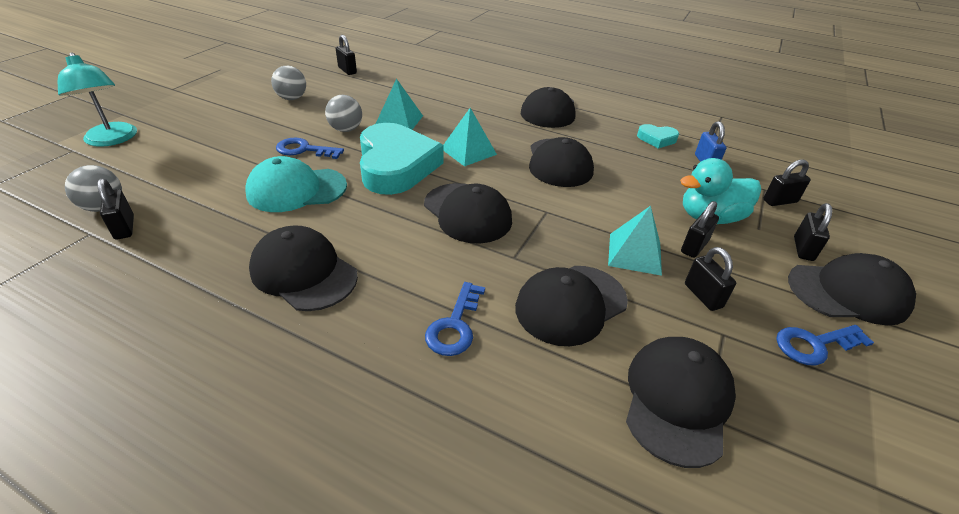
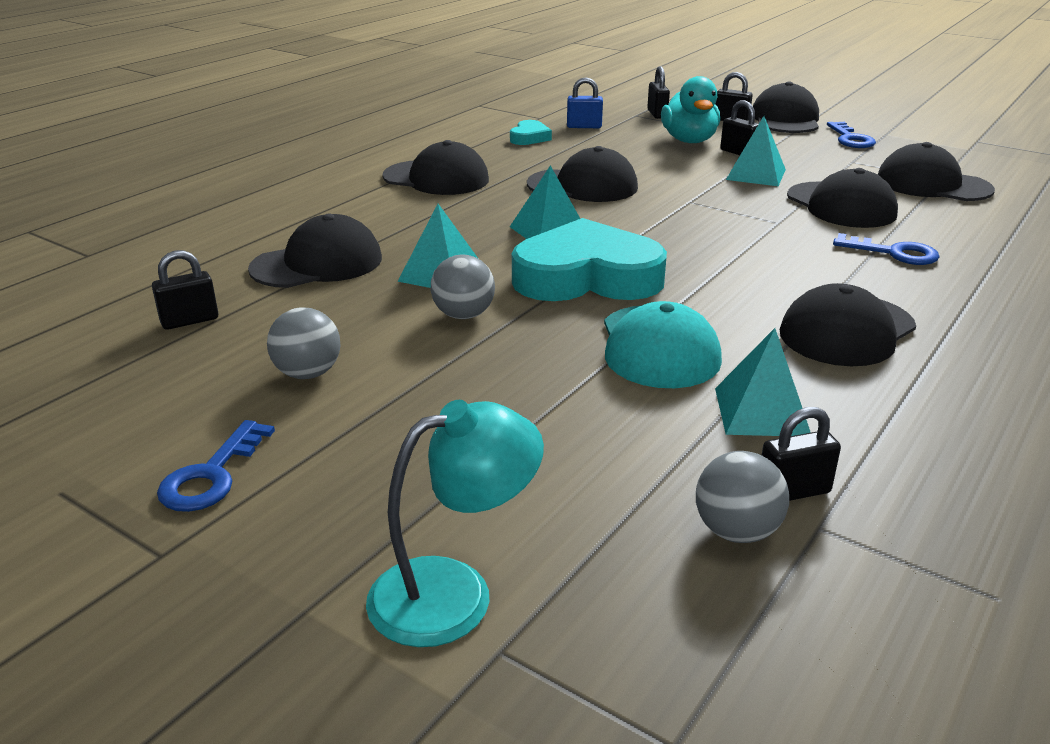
camera: 80 degrees left, 10 degrees down
blue key [276,138,344,159] -> blue key moved to [157,420,275,512]
black cap [424,183,512,243] -> black cap moved to [248,214,382,288]
black padlock [685,247,736,311] -> none
none -> turquoise pyramid [715,328,811,436]

